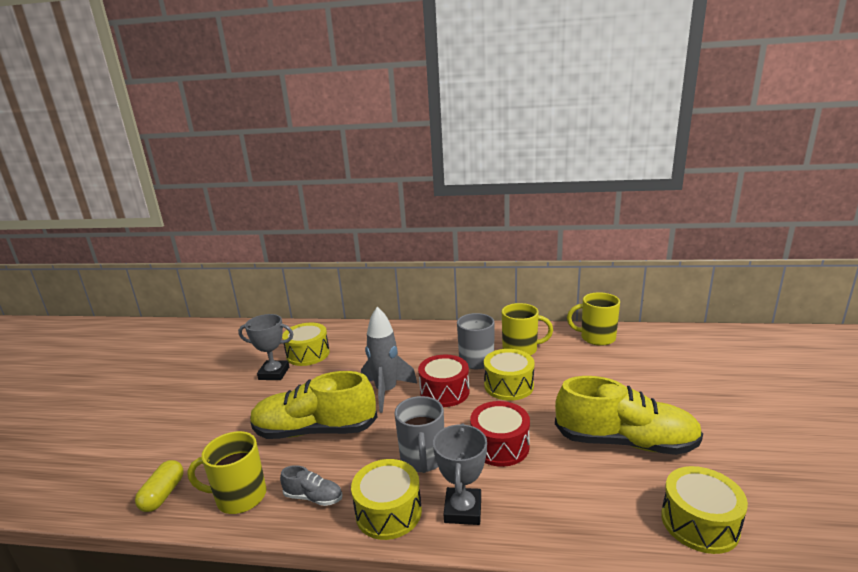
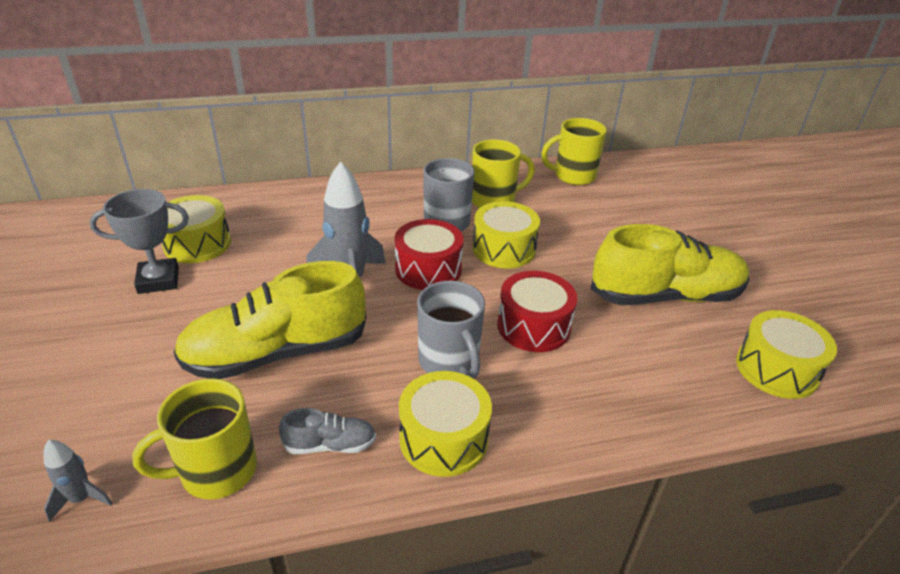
camera: 25 degrees left, 15 degrees up
yellow capsule [135,460,184,512] -> grey rocket [44,440,113,522]
grey trophy [433,423,487,525] -> none

